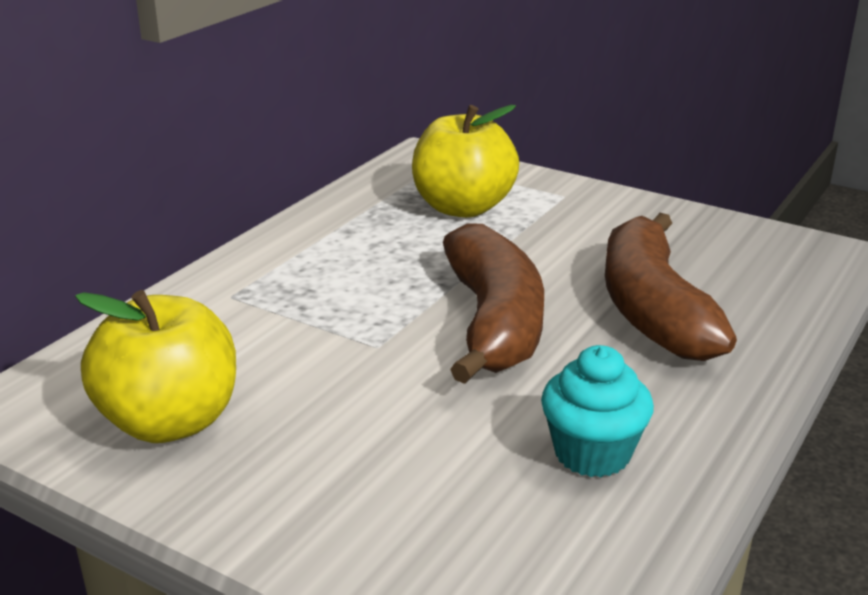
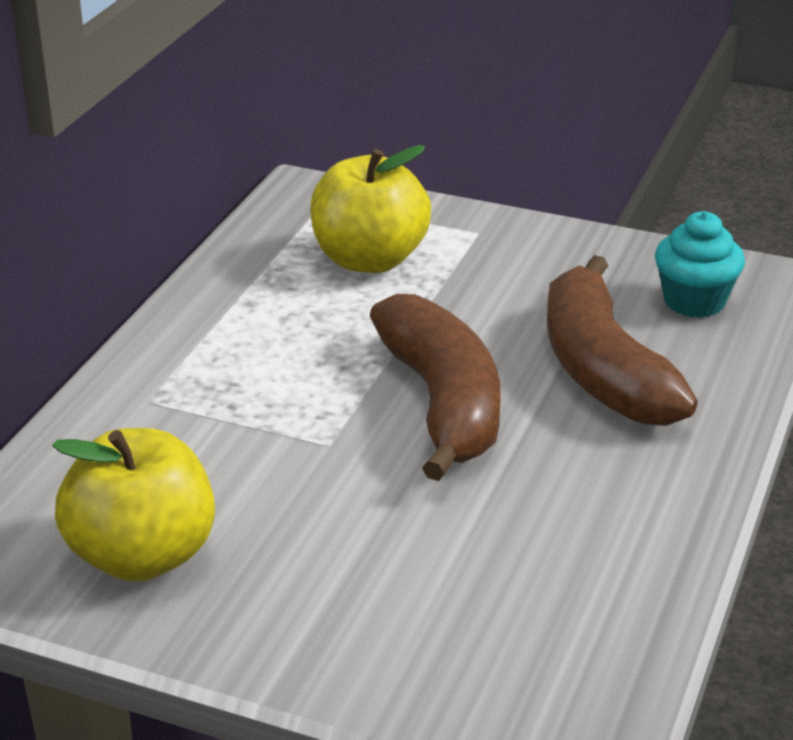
camera: 10 degrees left, 5 degrees up
turquoise cupcake [541,345,654,477] -> turquoise cupcake moved to [655,211,745,318]

